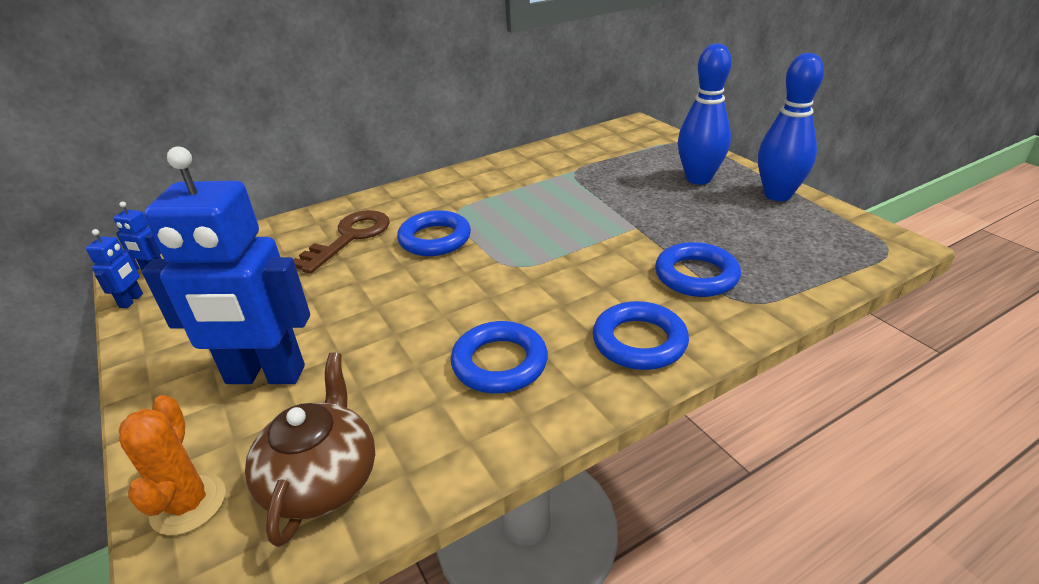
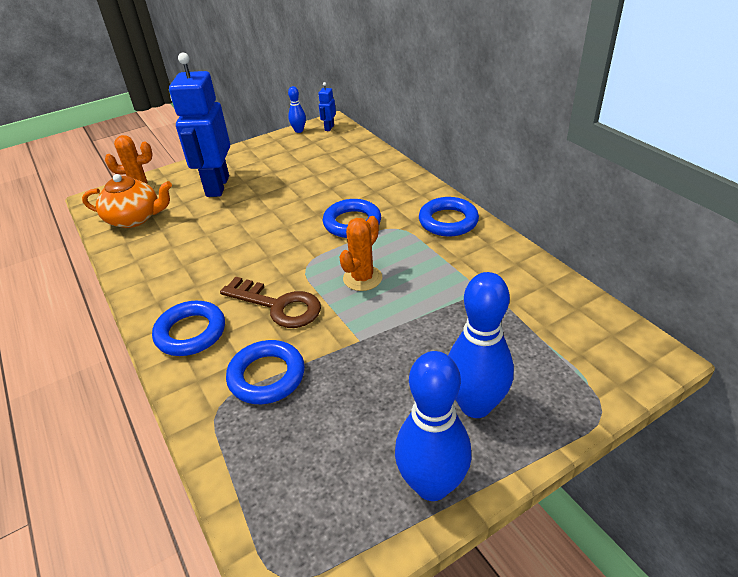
camera: 90 degrees right, 5 degrees up
blue robot [86,229,143,308] -> blue bowling pin [288,86,306,133]
brown teapot [245,352,375,547] -> orange teapot [82,174,172,228]
brown key [293,210,390,274] -> brown key moved to [220,277,321,328]
blue ring [451,321,548,393] -> blue ring moved to [419,197,479,236]
none -> orange cactus [339,216,382,291]

